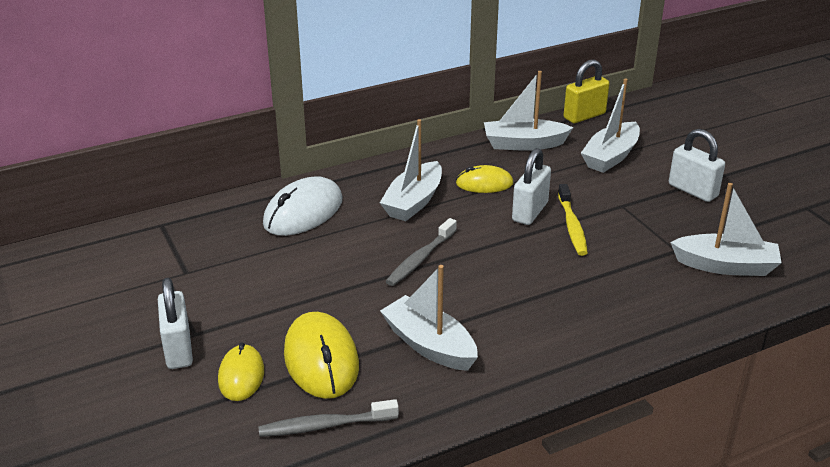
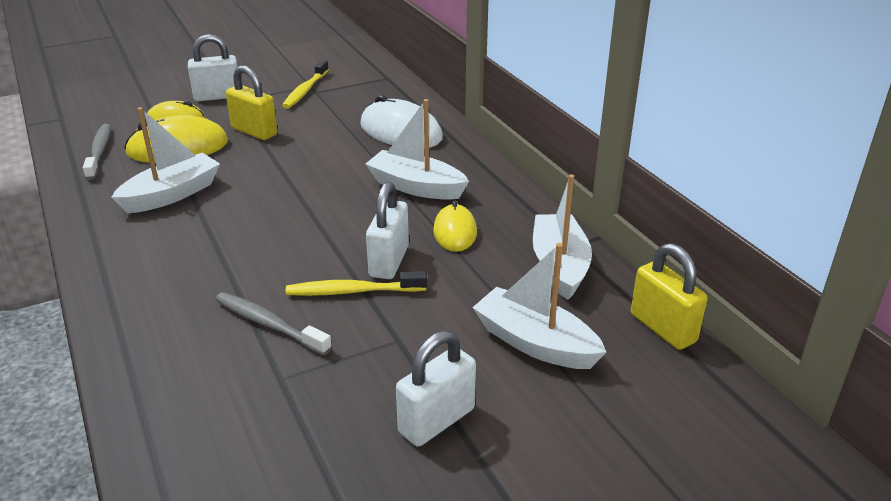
camera: 90 degrees right, 0 degrees up
grey toothbrush [386,218,457,286] -> grey toothbrush moved to [215,292,332,355]
white padlock [512,148,551,225] -> white padlock turned 75 degrees clockwise [366,182,409,279]
white boat [670,183,782,276] -> none
none -> yellow padlock [226,65,277,140]
none -> yellow toothbrush [282,60,329,109]

